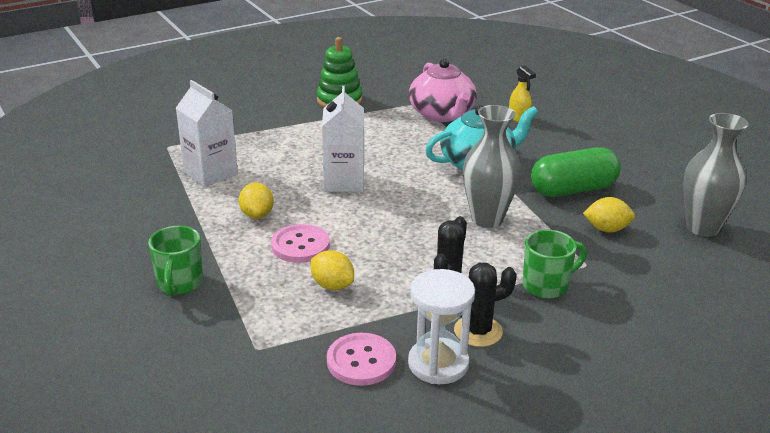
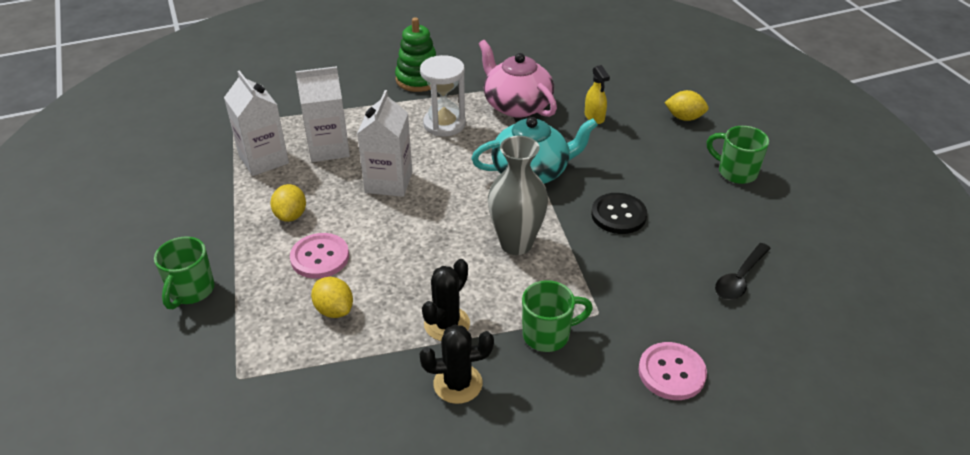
camera: 10 degrees right, 10 degrees up
pink button [327,333,396,386] -> pink button moved to [638,342,707,400]
white hourglass [408,269,475,384] -> white hourglass moved to [420,55,466,136]
pink teapot [409,59,477,122] -> pink teapot turned 150 degrees clockwise [479,40,557,118]
green capsule [531,147,621,197] -> black button [591,193,647,234]
yellow lemon [583,197,635,232] -> yellow lemon moved to [664,90,709,121]
grey vase [683,113,749,237] -> black spoon [715,243,771,300]
none -> white carton [296,66,350,162]
none -> green mug [707,126,769,184]

